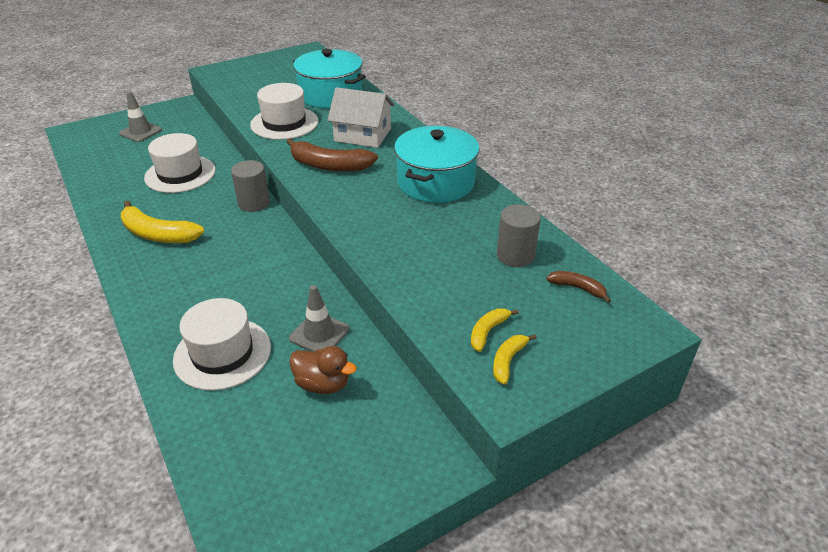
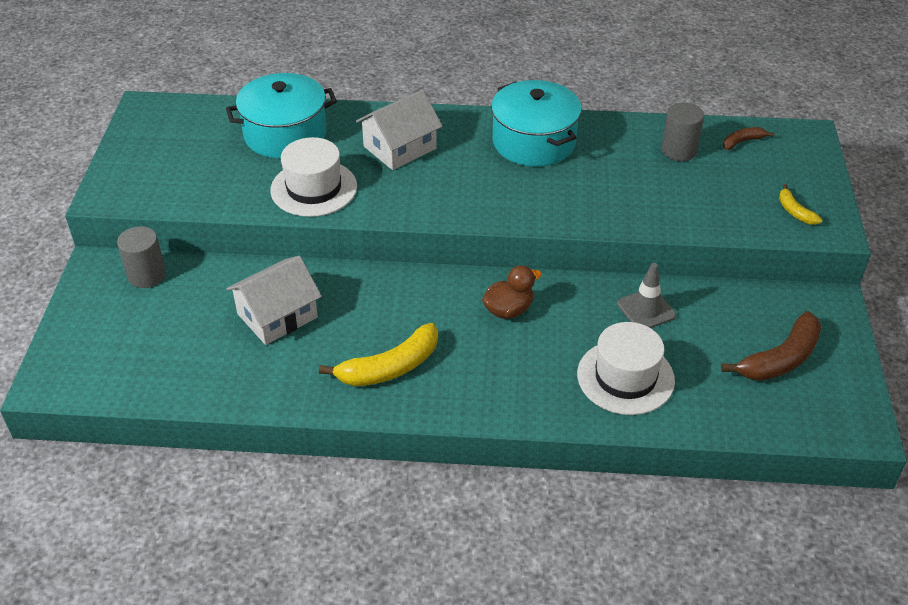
camera: 55 degrees left, 5 degrees up
grey traffic cone [119,91,162,142] -> none
white hat [144,133,216,193] -> white house [226,256,322,345]
grey cylinder [231,160,270,212] -> grey cylinder moved to [117,226,166,288]
brown banana [286,138,378,172] -> brown banana moved to [721,311,821,381]
brown duck [289,346,357,394] -> brown duck moved to [482,265,542,319]
yellow banana [471,309,519,352] -> none

